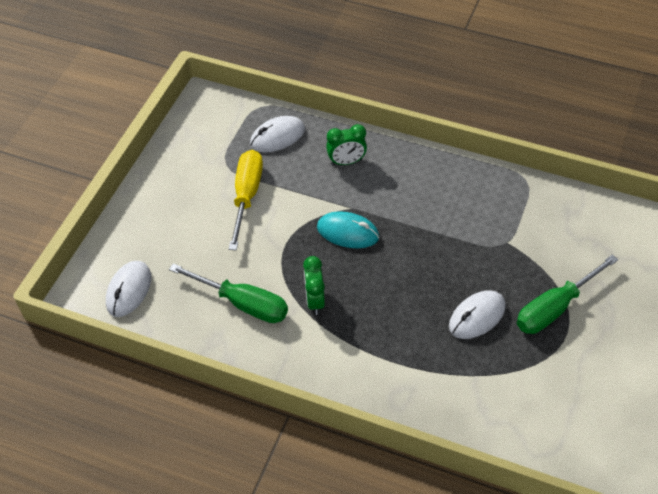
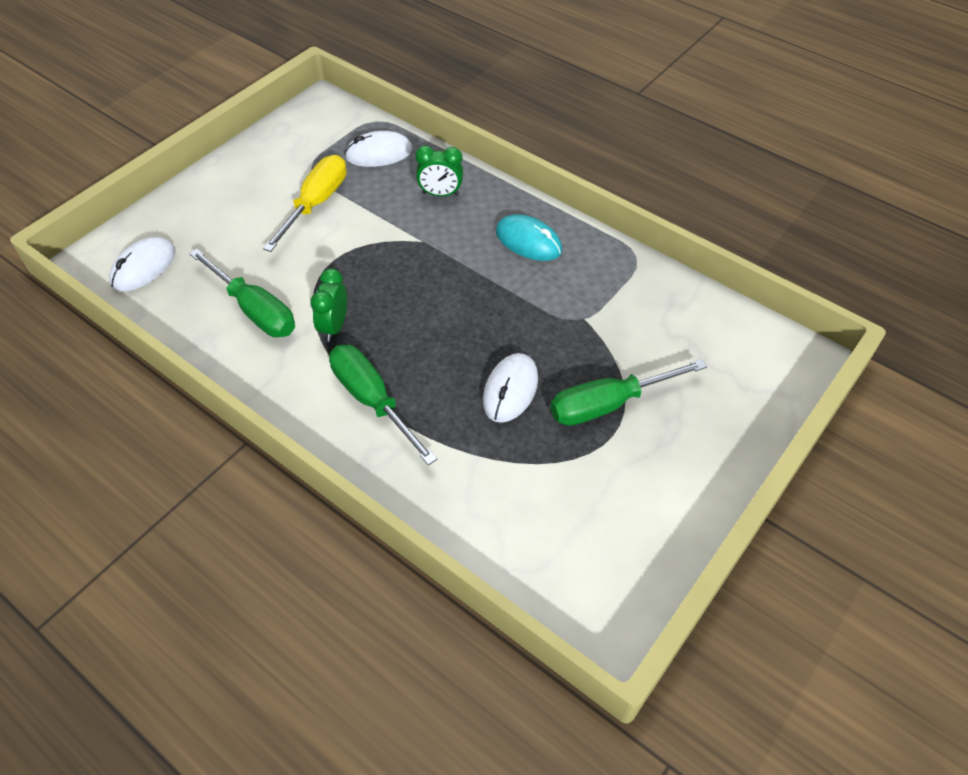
camera: 15 degrees right, 0 degrees up
turquoise mouse [317,211,379,248] -> turquoise mouse moved to [496,214,562,261]
white mouse [449,290,506,339] -> white mouse turned 45 degrees counterclockwise [483,353,538,423]
none -> green screwdriver [329,345,437,465]

